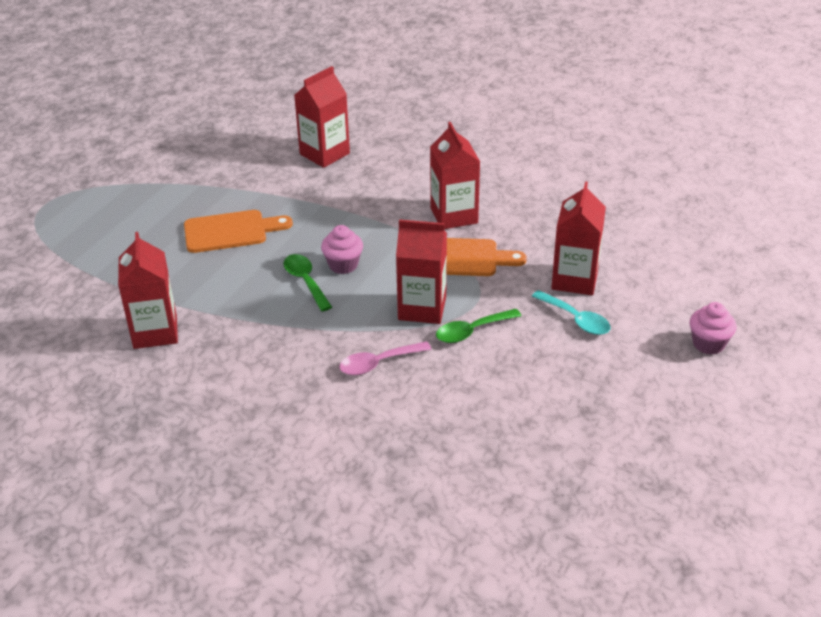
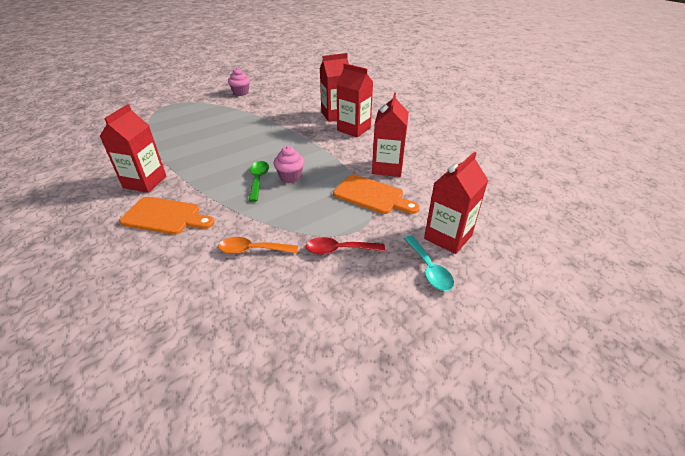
camera: 25 degrees right, 0 degrees up
orange cutting board [184,210,293,253] -> orange cutting board moved to [119,197,215,235]
pink spoon [339,341,431,375] -> orange spoon [218,237,298,254]
red carton [396,219,447,324] -> red carton moved to [336,63,373,137]
green spoon [436,309,521,343] -> red spoon [306,237,385,255]
pink cupcake [690,302,736,355] -> pink cupcake moved to [228,68,250,96]

